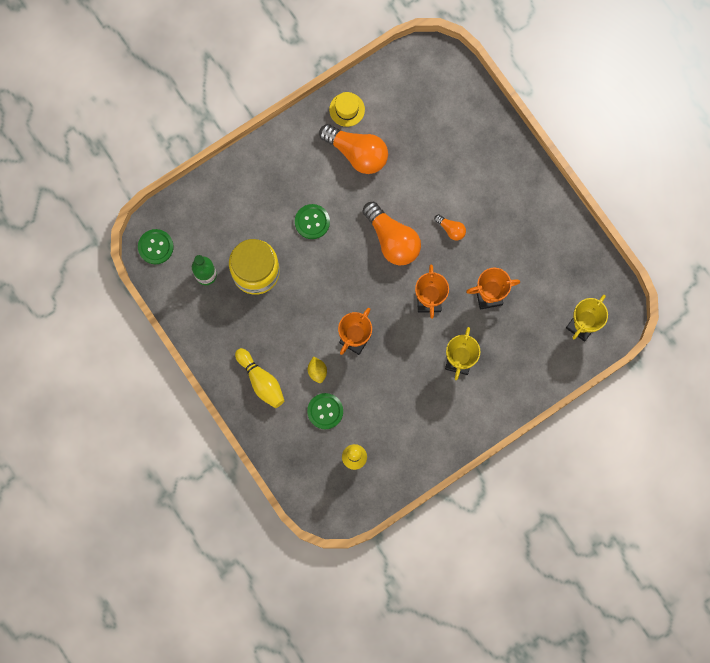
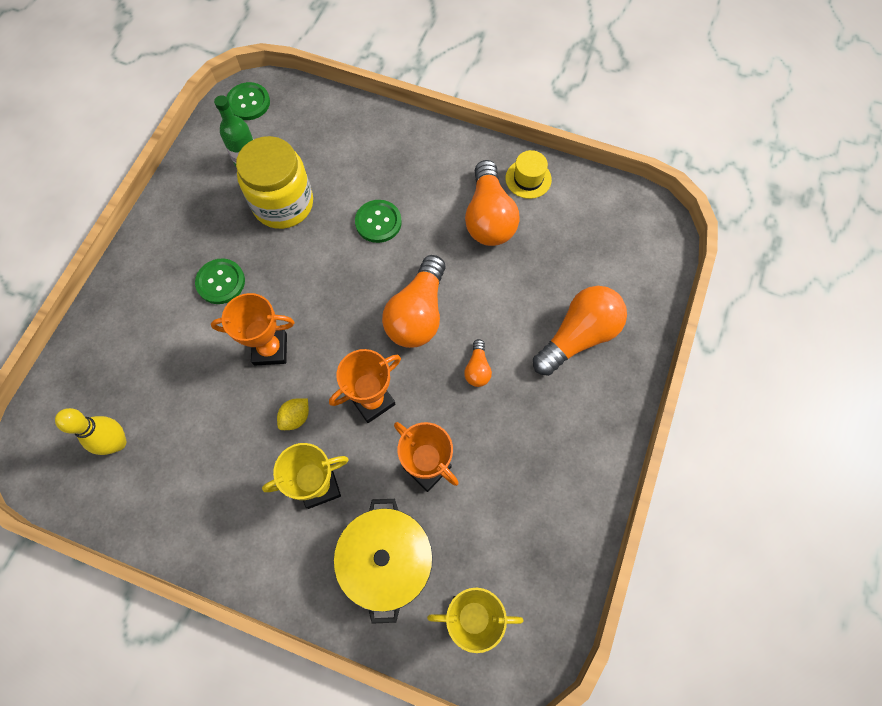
camera: 55 degrees right, 10 degrees down
yellow bowling pin [235,348,284,408] -> none
green button [307,393,343,429] -> green button moved to [195,259,245,304]
yellow lemon [308,356,327,383] -> yellow lemon moved to [277,398,309,430]
none -> yellow pot [334,499,433,624]
none -> orange light bulb [533,286,627,376]

